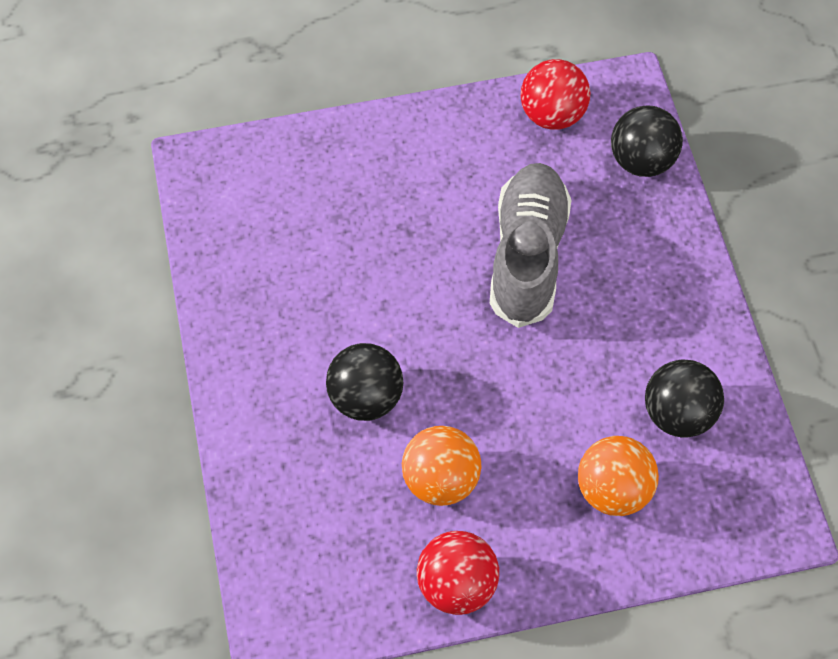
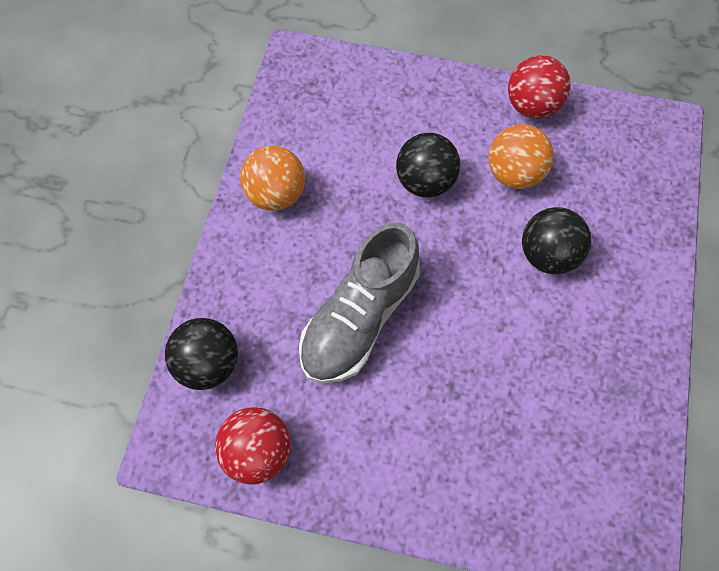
camera: 155 degrees left, 5 degrees up
orange ball [578,436,659,516] -> orange ball moved to [240,146,305,211]
black ball [645,359,724,438] -> black ball moved to [396,133,460,198]

